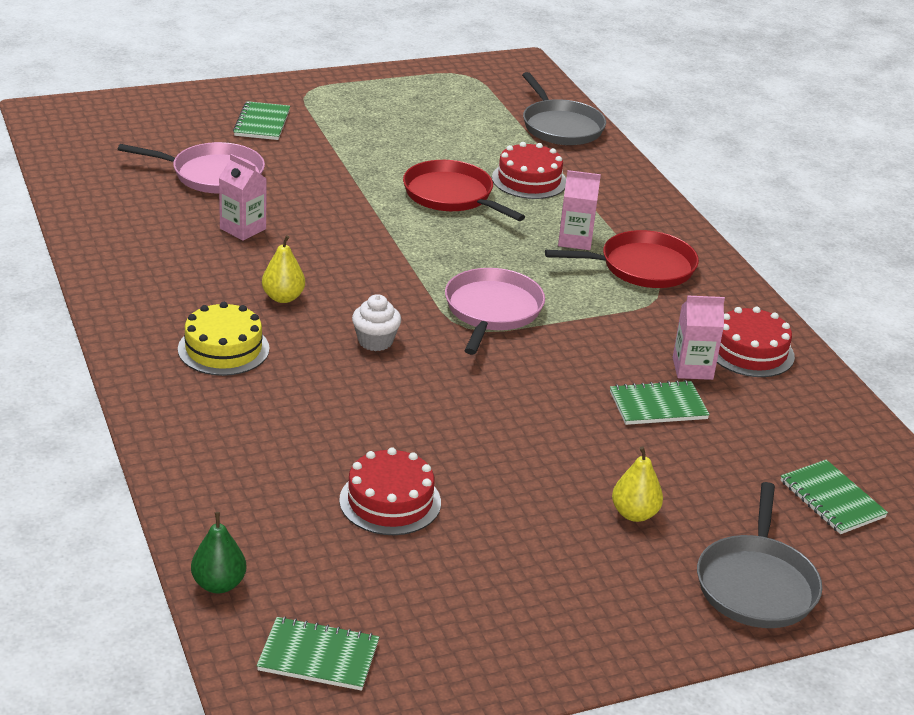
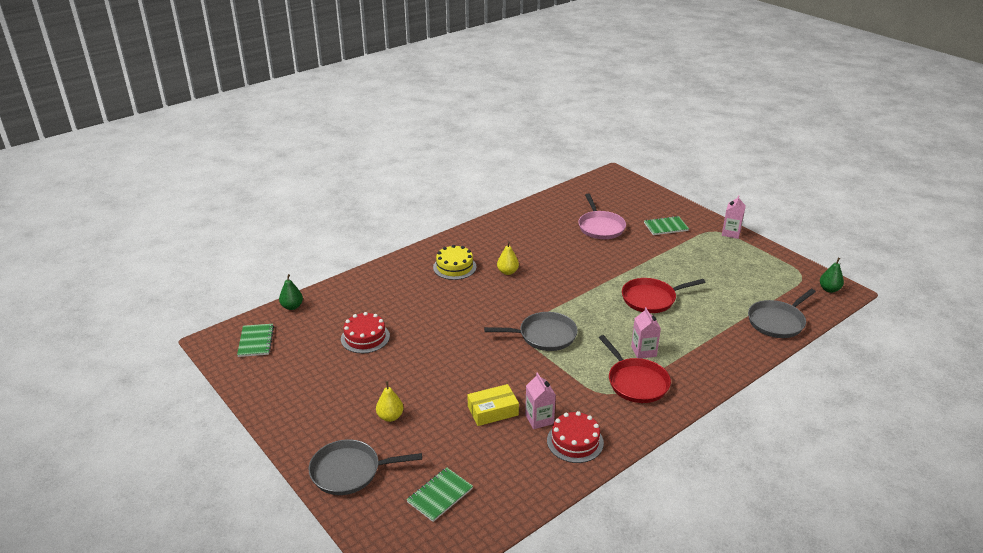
camera: 75 degrees right, 0 degrees up
pink carton [219,154,267,241] -> pink carton moved to [722,195,746,239]
white cupcake [352,294,401,351] -> none
red pan [403,160,525,221] -> red pan turned 135 degrees counterclockwise [622,278,705,313]
pink pan [445,268,545,355] -> grey pan [484,312,578,351]
red cake [492,142,566,199] -> none
green notebook [610,380,710,425] -> yellow box [468,384,519,426]
none -> green pear [820,258,844,293]

